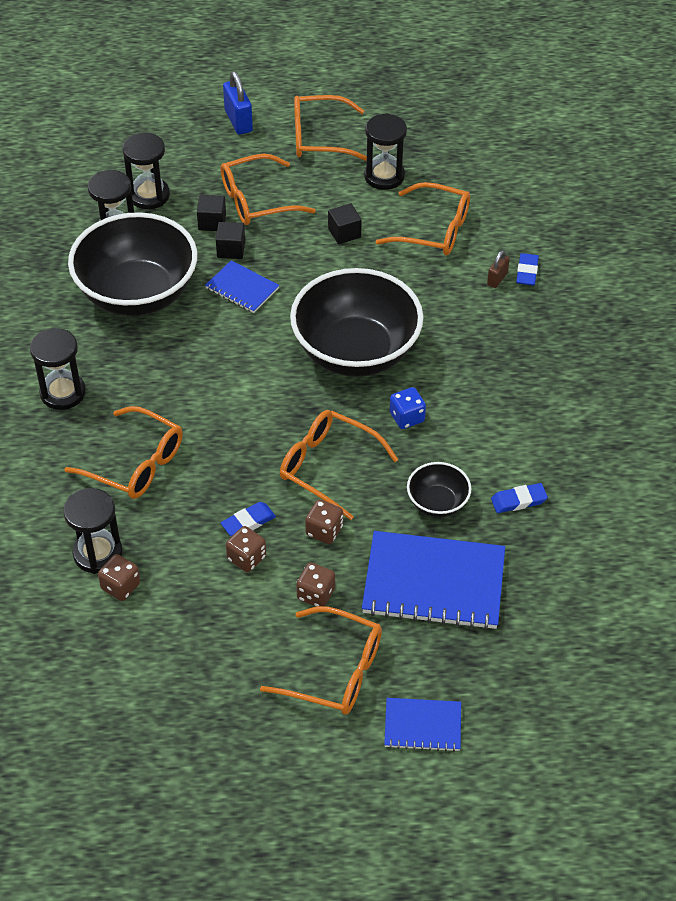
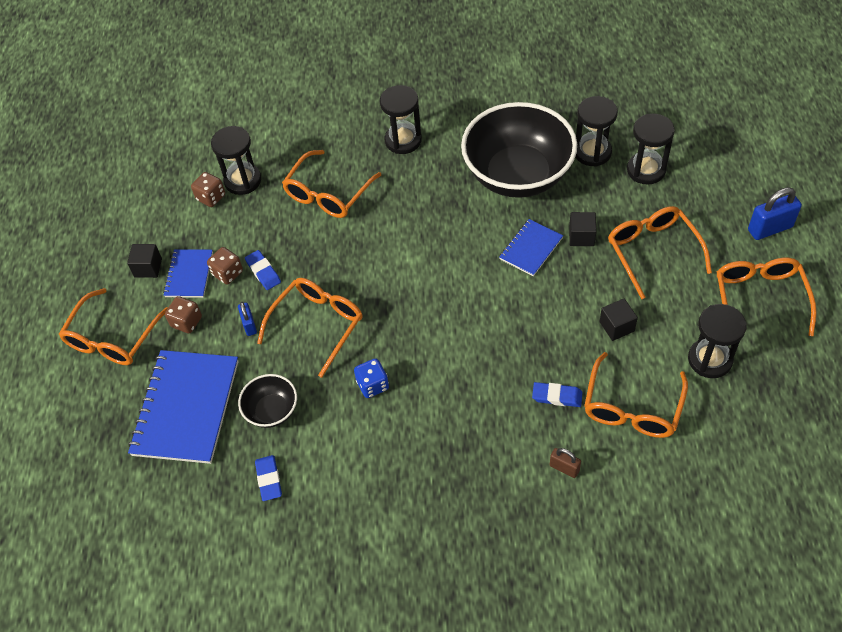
camera: 95 degrees right, 5 degrees up
black cube [197,195,226,231] -> black cube moved to [127,244,162,278]
black bowl [290,268,423,377] -> none
brown dice [305,500,343,544] -> blue padlock [238,302,257,336]
blue notebook [384,698,461,752] -> blue notebook moved to [163,249,213,298]
blue eraser [516,253,539,285] -> blue eraser moved to [532,382,583,407]

